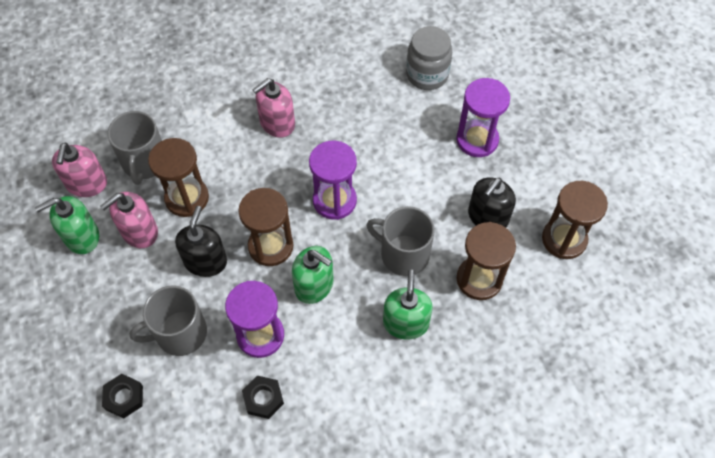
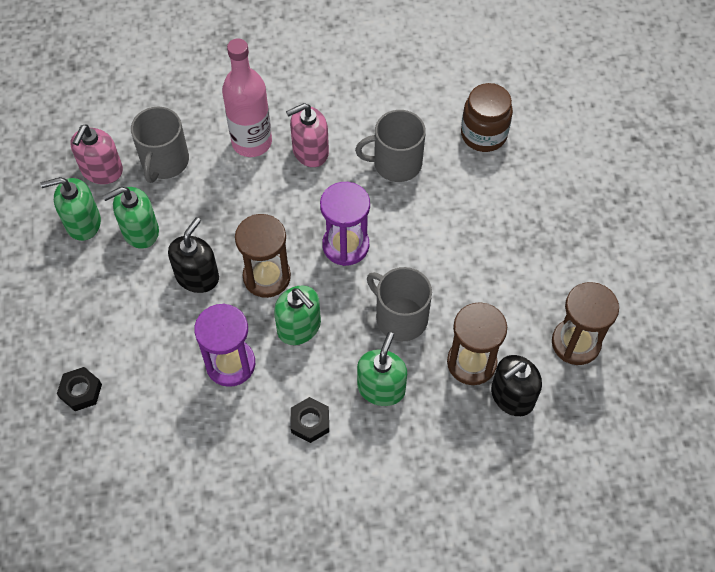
camera: 15 degrees right, 0 degrees up
pink soap dispenser [100,192,158,248] -> green soap dispenser [103,187,159,249]
grey mug [129,286,207,356] -> grey mug moved to [355,110,426,182]
brown hourglass [148,138,209,217] -> none
black nut [242,376,284,419] -> black nut moved to [291,397,329,443]
grey jar [406,26,452,90] -> brown jar [461,83,513,152]
purple hourglass [456,78,510,157] -> none
black soap dispenser [468,177,516,228] -> black soap dispenser moved to [491,355,542,416]
none -> pink bottle [222,38,272,157]

